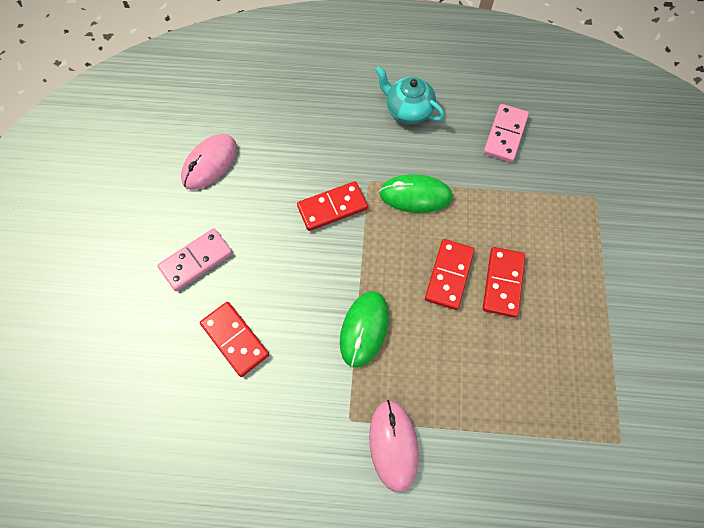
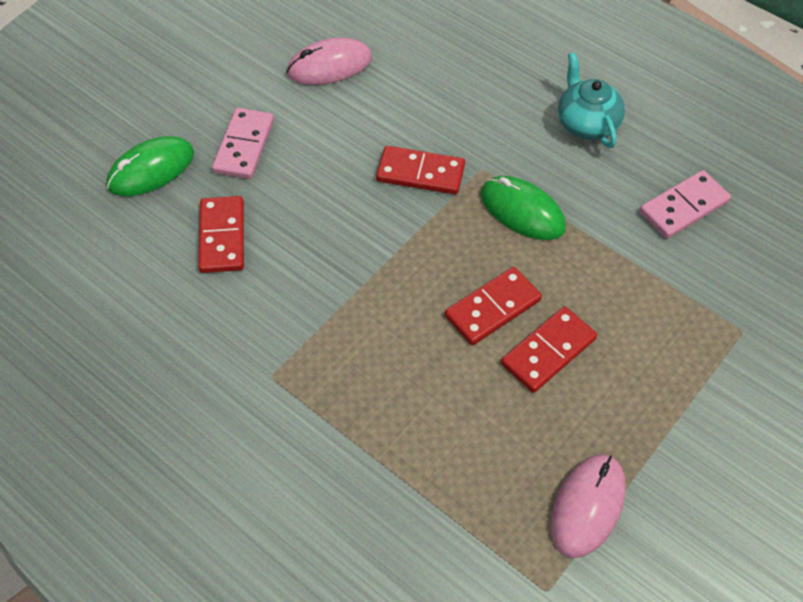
camera: 35 degrees right, 10 degrees down
pink domino [157,228,232,291] -> pink domino turned 75 degrees counterclockwise [212,108,274,179]
green mouse [340,291,389,368] -> green mouse moved to [106,136,194,196]
pink mouse [369,400,419,492] -> pink mouse moved to [550,454,626,558]

